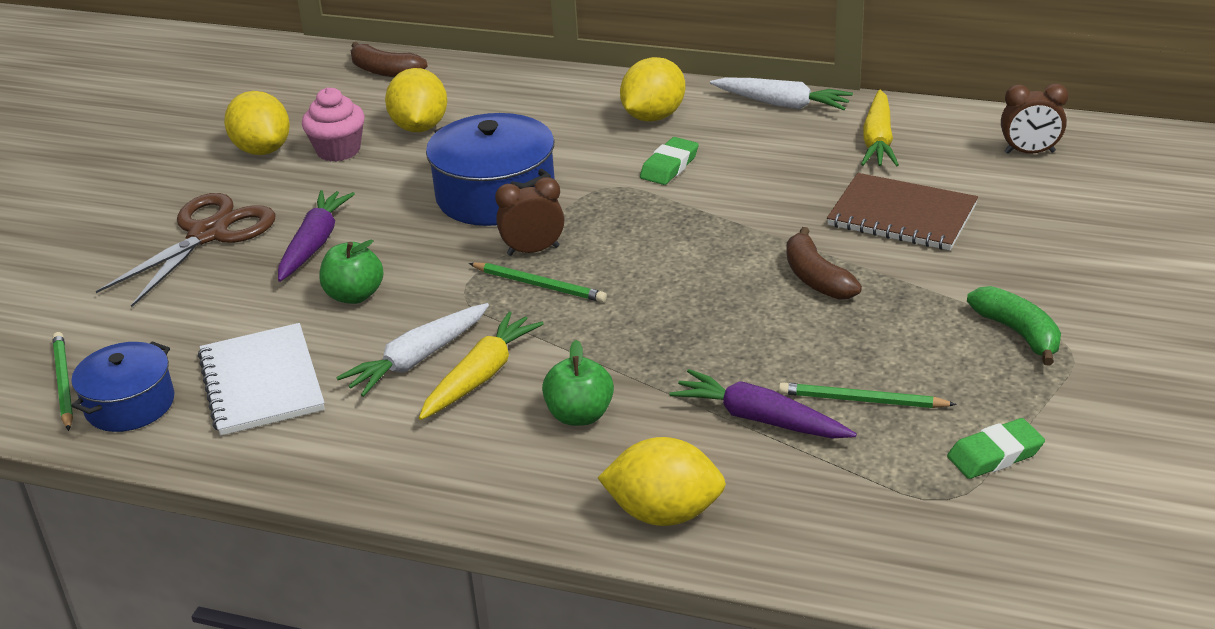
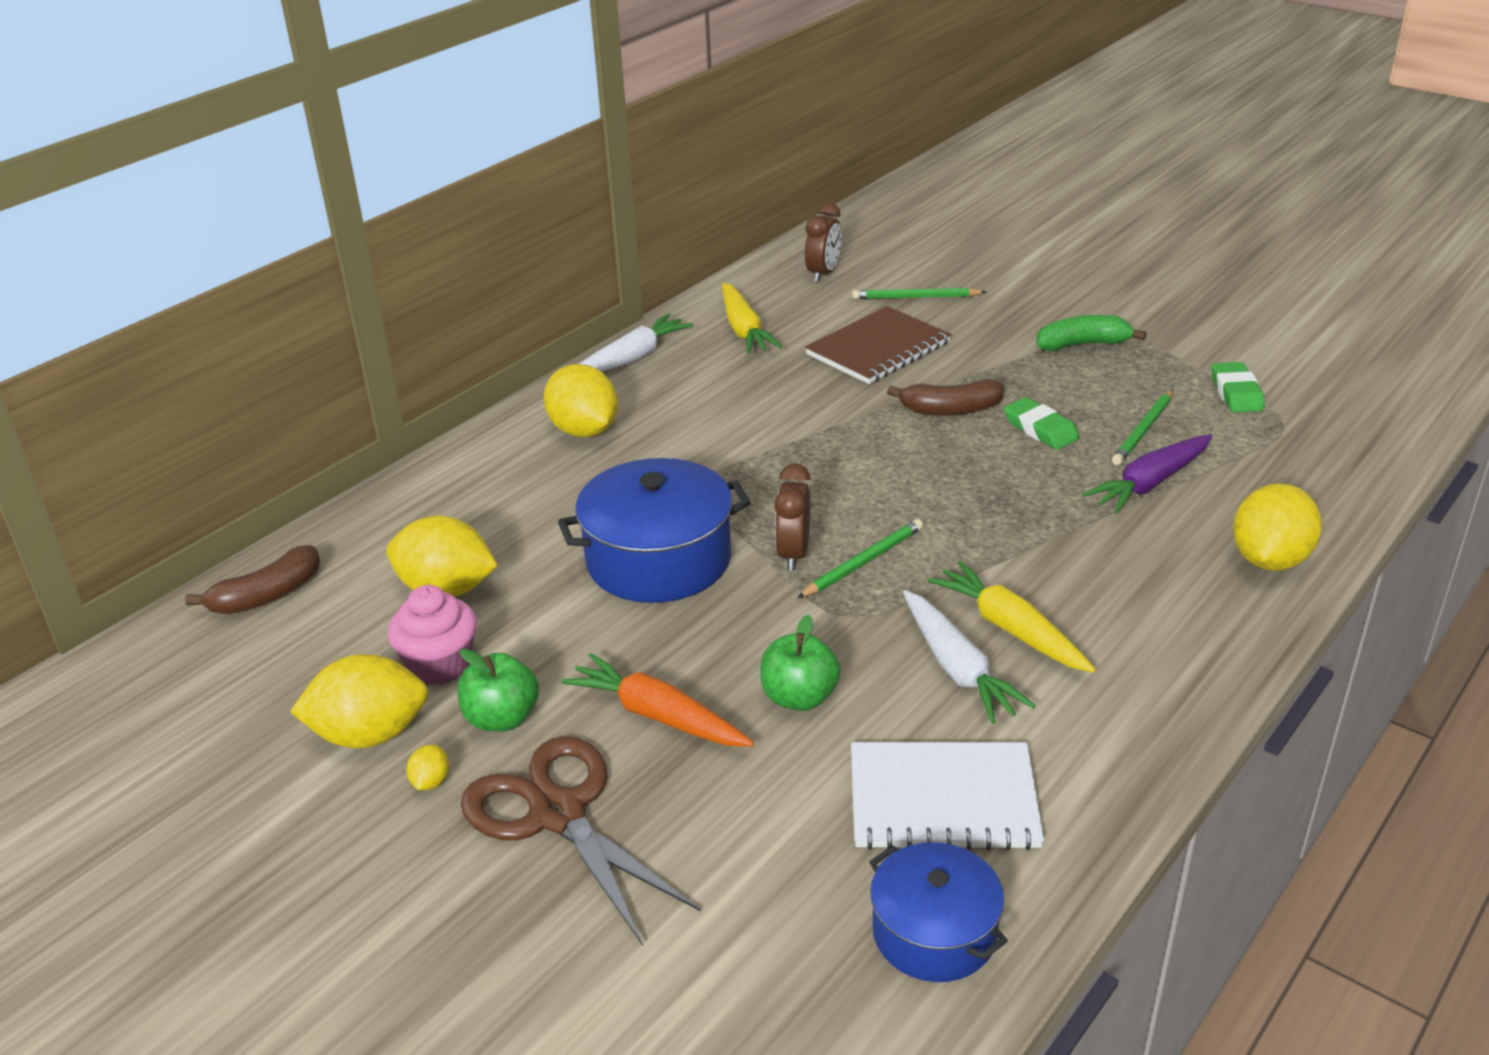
camera: 70 degrees left, 0 degrees up
green pencil [52,332,73,431] -> green pencil moved to [852,288,986,299]
purple carrot [278,190,355,282] -> orange carrot [561,653,754,747]
green apple [542,340,614,426] -> green apple moved to [458,649,539,732]
green eraser [640,137,699,185] -> green eraser moved to [1004,397,1080,450]
yellow carrot [861,90,899,166] -> yellow carrot turned 45 degrees clockwise [722,283,782,354]
none -> yellow lemon [407,745,449,790]

